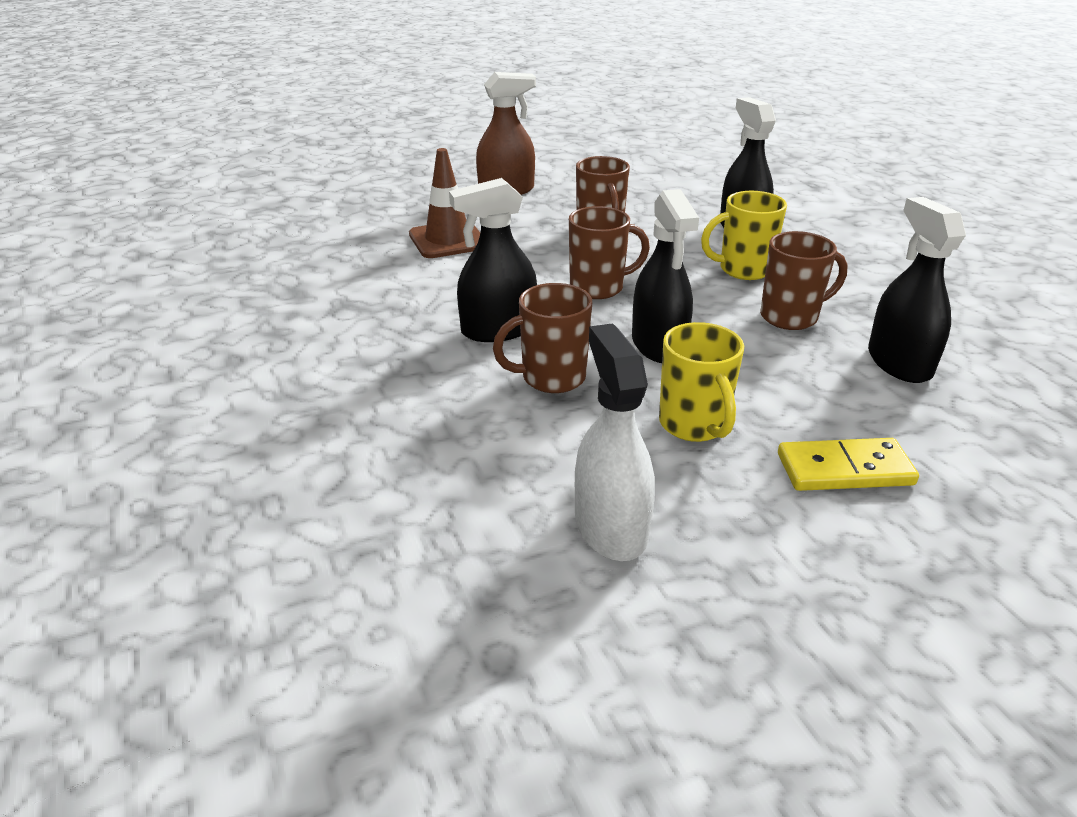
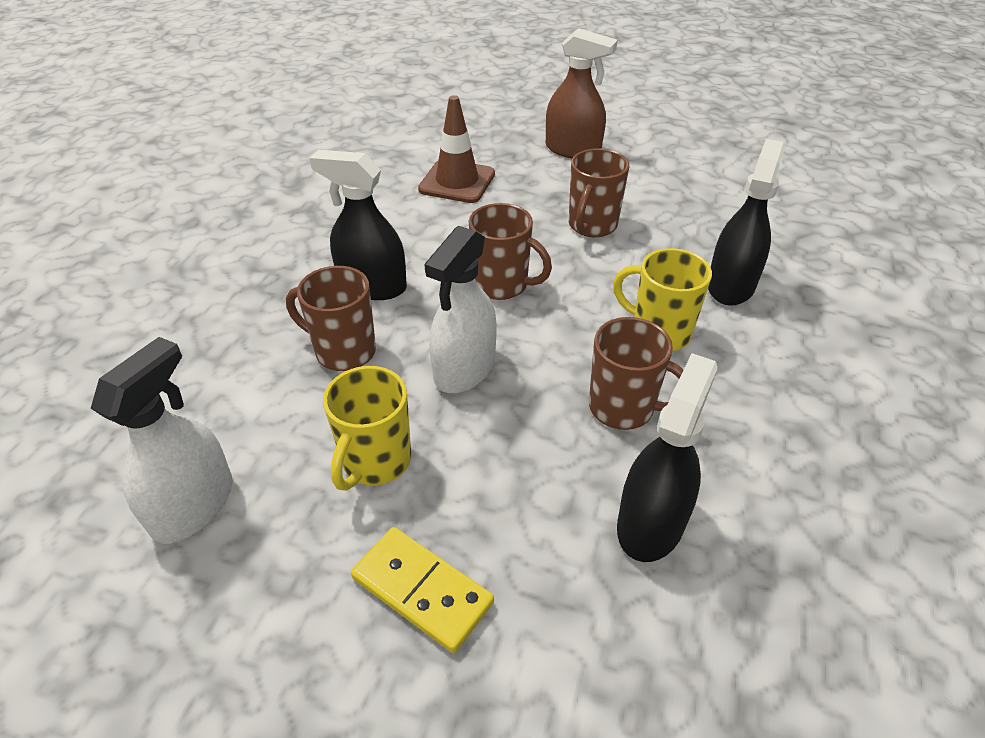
camera: 40 degrees right, 10 degrees up
black spray bottle [632,189,699,363] -> white spray bottle [424,226,497,393]

